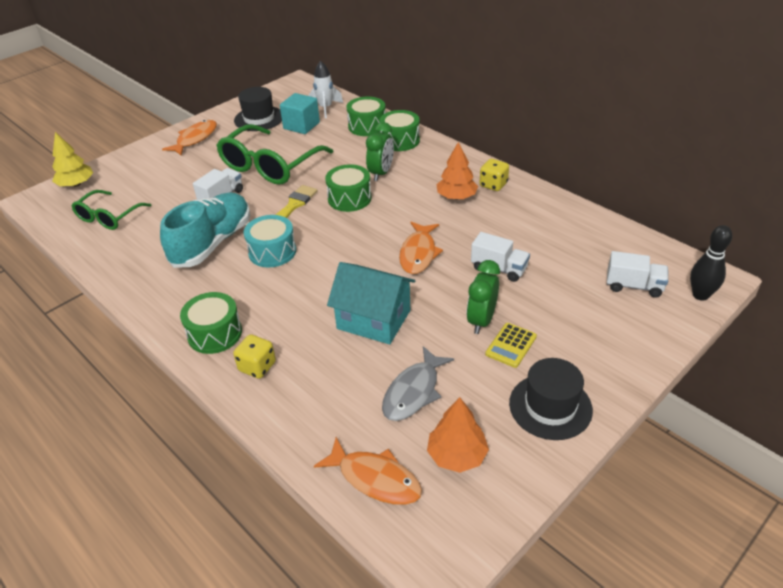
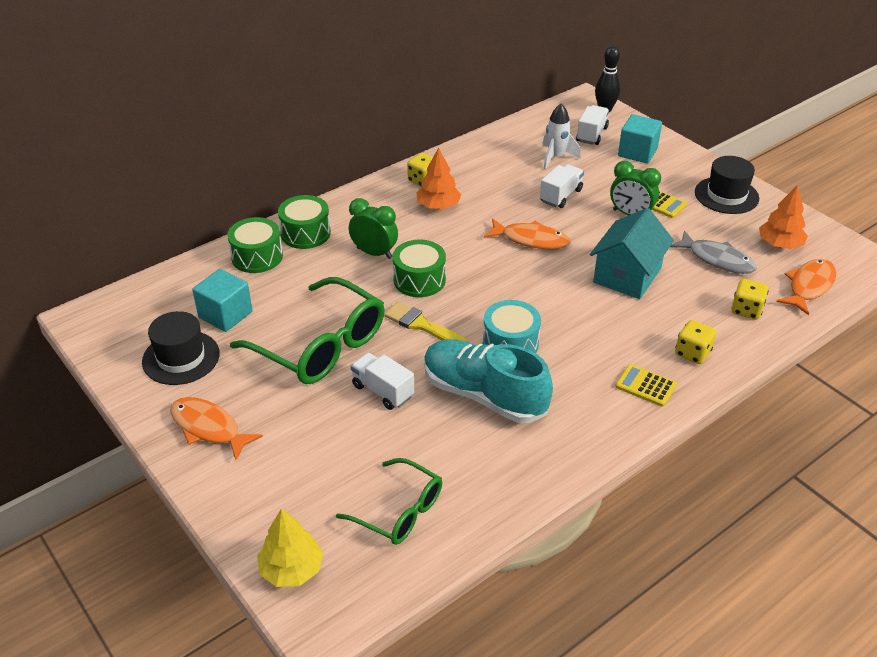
camera: 85 degrees left, 0 degrees up
green drum [180,292,242,354] -> yellow calculator [615,364,677,407]
white rocket [308,61,343,118] -> white rocket moved to [542,104,581,170]
none -> turquoise cube [618,114,662,164]
none -> yellow dice [731,279,769,320]

